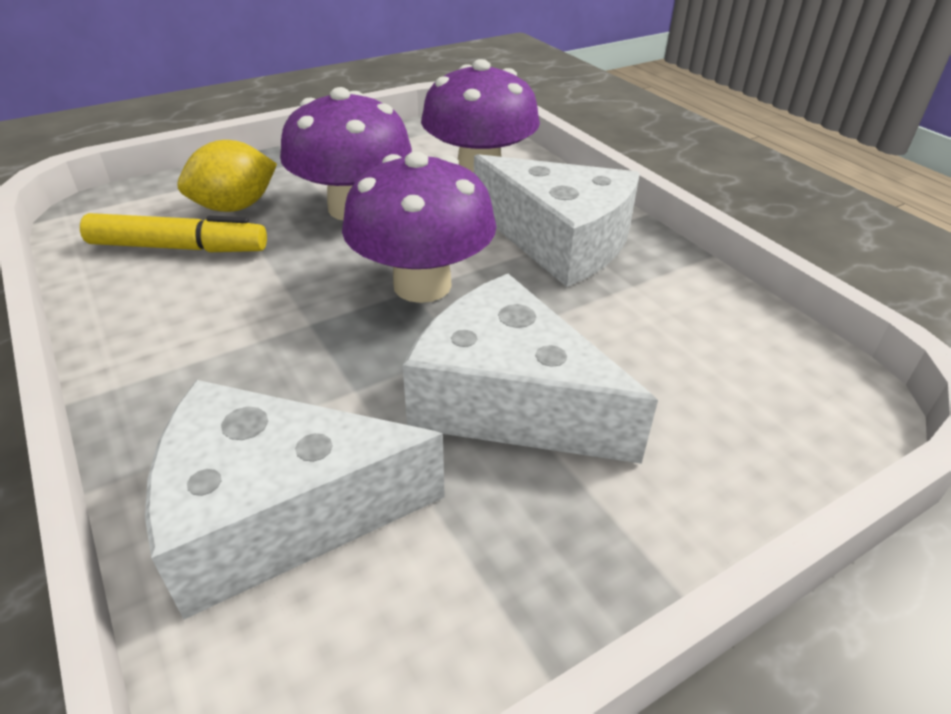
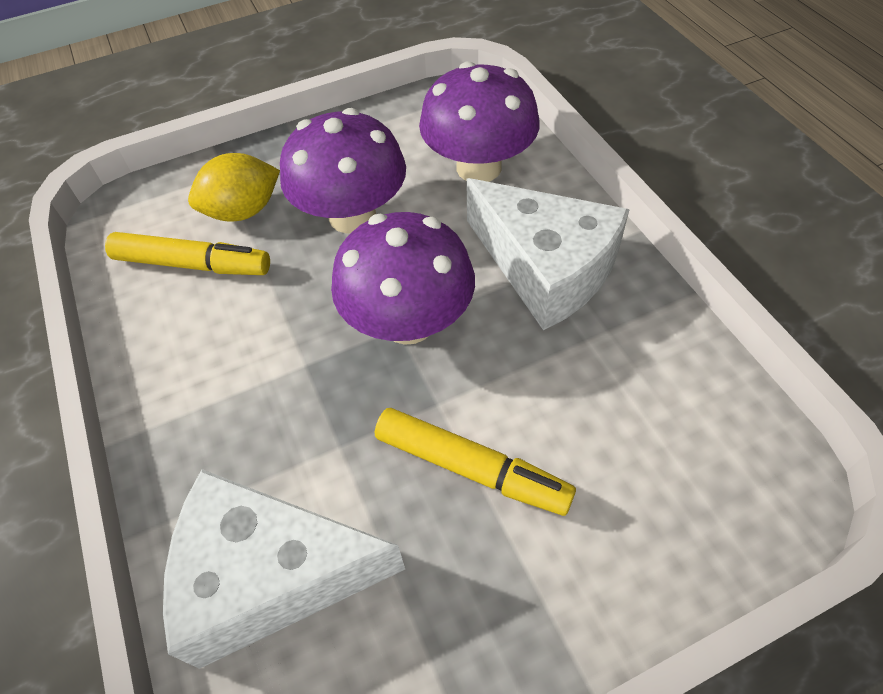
camera: 10 degrees right, 15 degrees up
white cheese [403,274,658,464] -> yellow marker [375,408,576,516]

